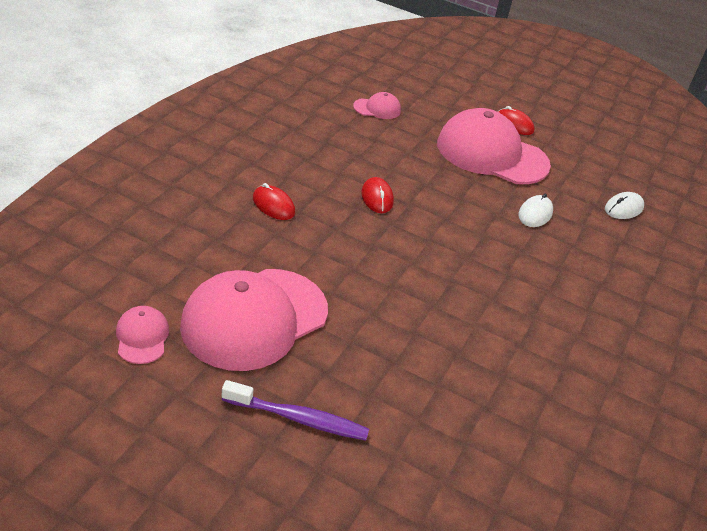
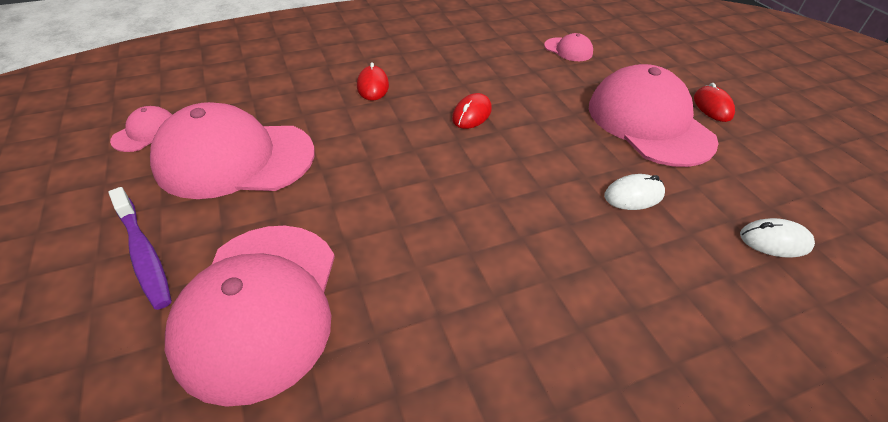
camera: 45 degrees right, 5 degrees up
none -> pink cap [165,226,335,407]

